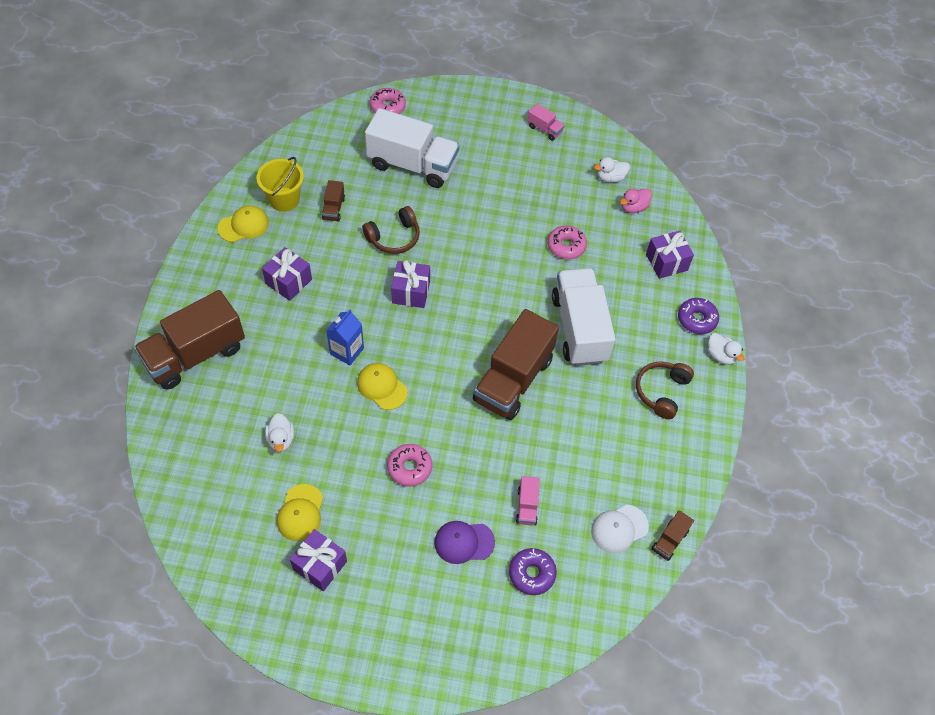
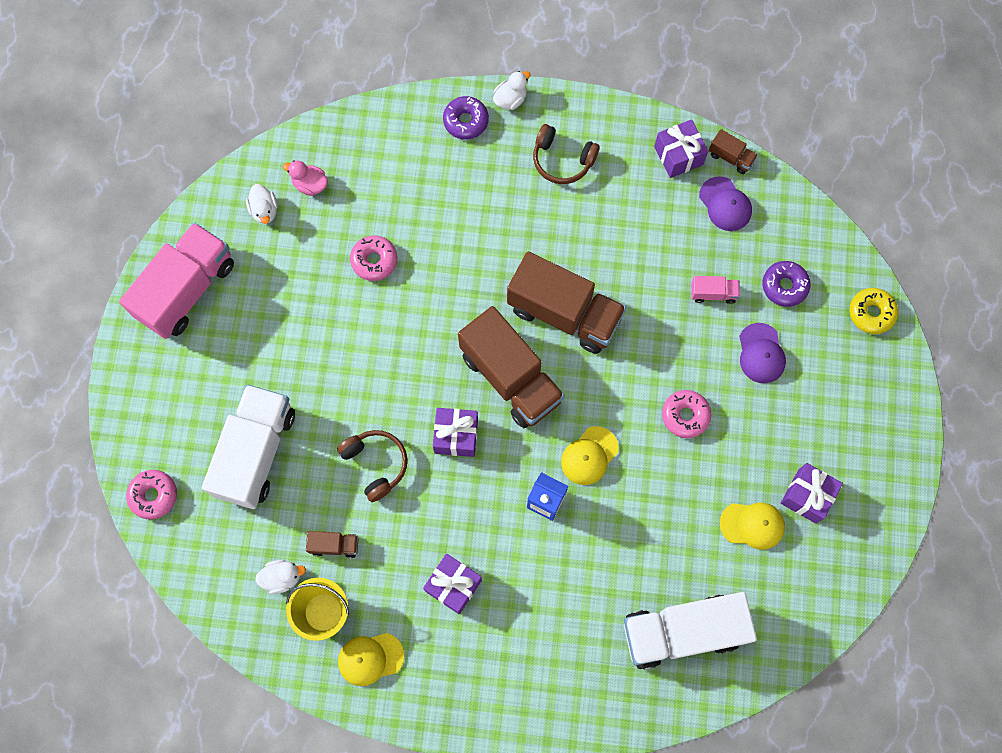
camera: 90 degrees left, 15 degrees up
brown truck [134,290,245,389] -> brown truck moved to [458,306,565,428]
yellow cap [218,206,269,242] -> yellow cap turned 75 degrees counterclockwise [338,633,404,686]
white duck [265,413,294,452] -> white duck moved to [255,560,306,594]
pink truck [528,104,565,141] -> pink truck [119,222,234,339], size x2.36
white truck [552,268,616,366] -> white truck moved to [624,592,757,670]
white cap [591,505,649,553] -> purple cap [699,176,752,231]
pink duck [620,188,652,213] -> pink duck turned 150 degrees clockwise [283,160,328,196]
purple gift [646,231,694,279] -> purple gift moved to [654,119,708,178]
none -> yellow donut [849,288,898,334]

